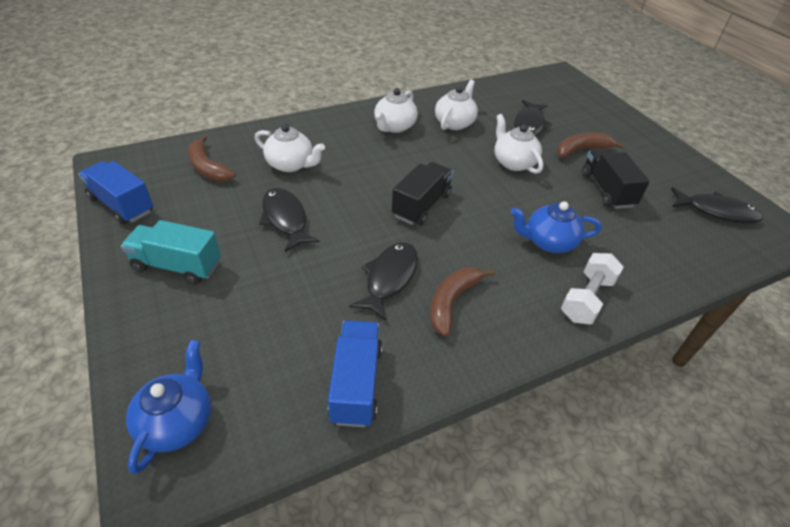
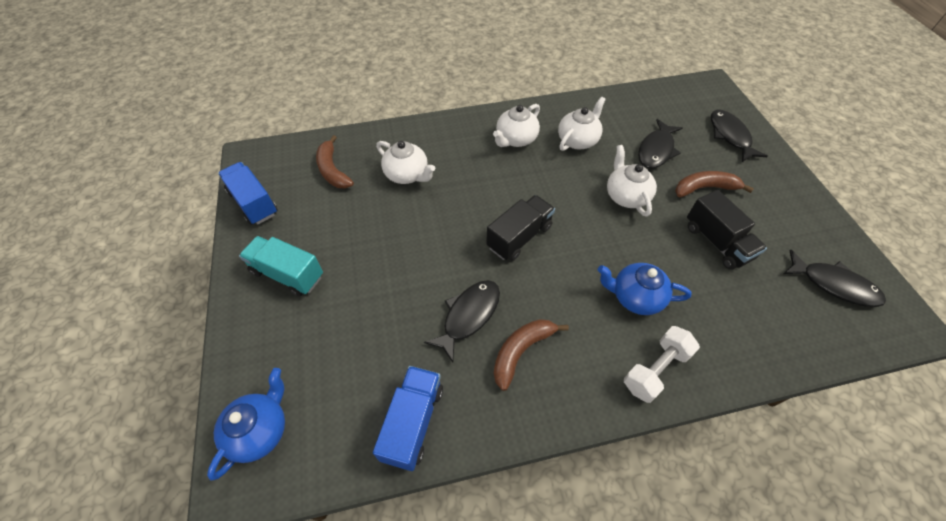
camera: 15 degrees right, 10 degrees up
black fish [259,188,320,252] -> black fish moved to [711,110,768,162]
black truck [582,148,650,209] -> black truck turned 150 degrees clockwise [687,190,767,270]

